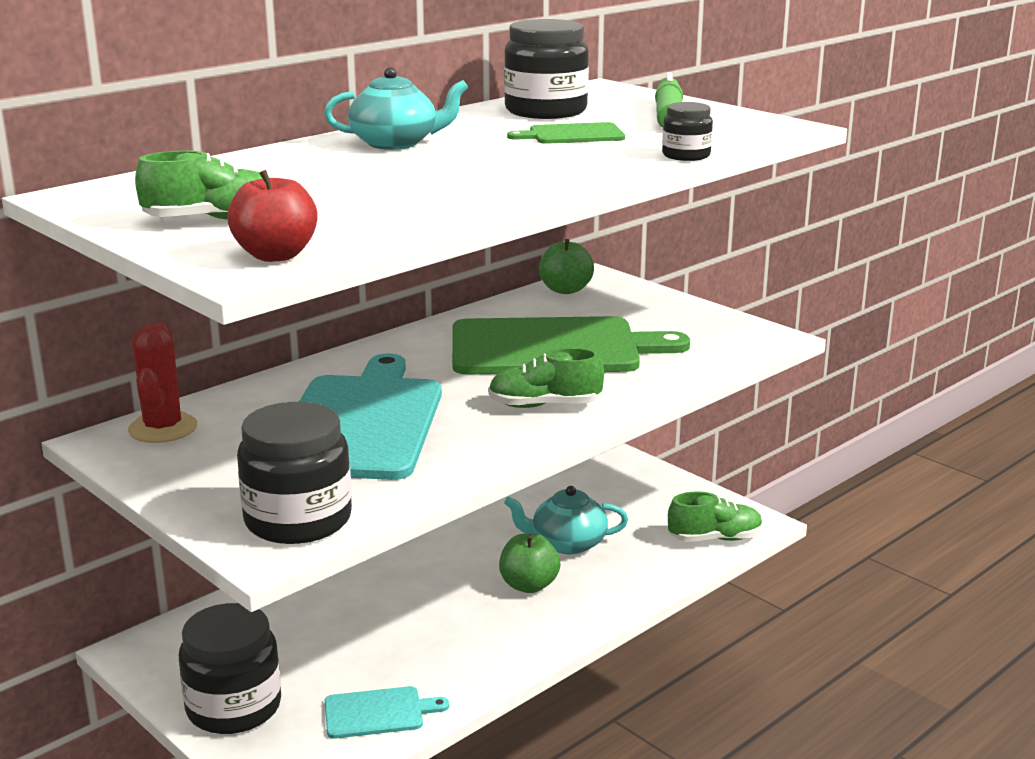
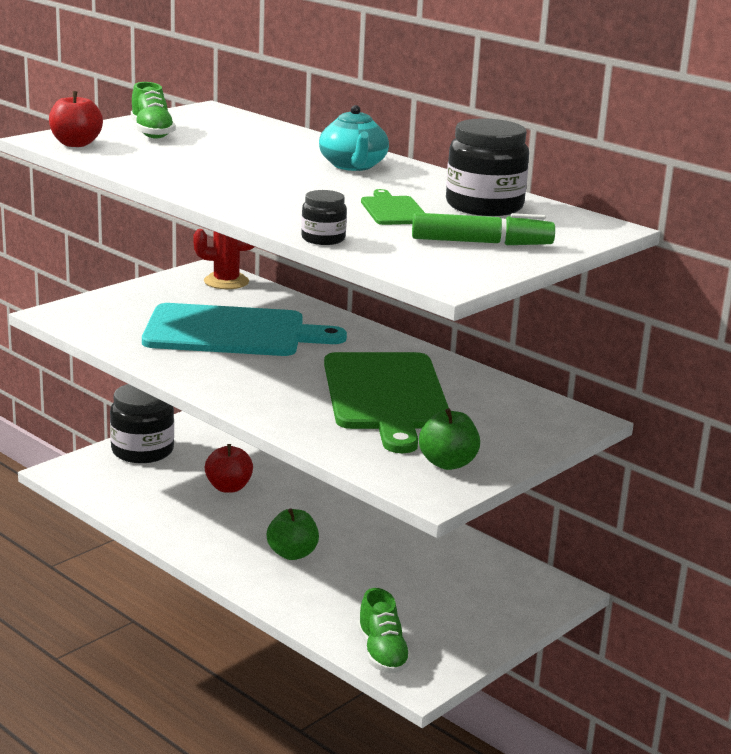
camera: 85 degrees right, 0 degrees up
black jar [237,402,352,544] -> none
turquoise cutting board [325,686,449,739] -> none
green shoe [488,348,604,408] -> none
turquoise teapot [504,486,628,554] -> none
green apple [539,239,594,294] -> green apple moved to [419,408,480,470]
none -> red apple [205,444,253,493]

